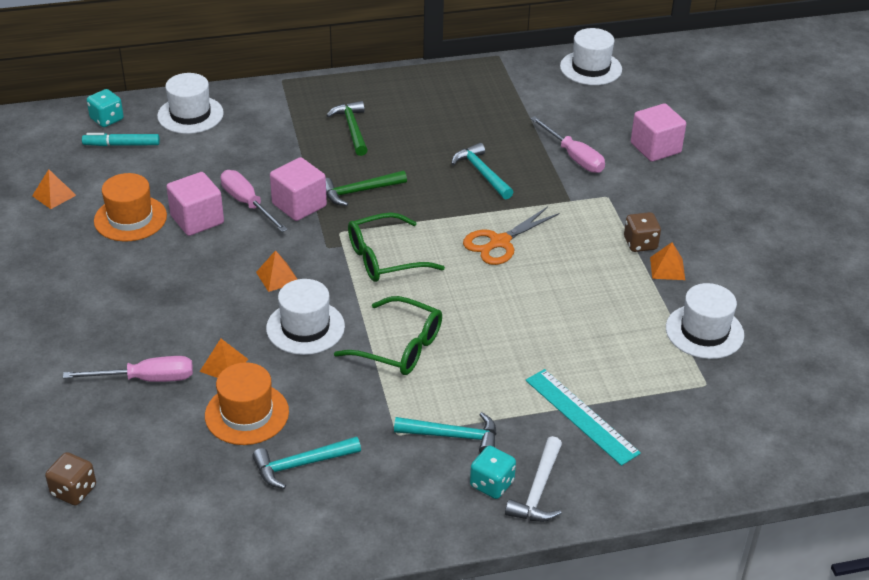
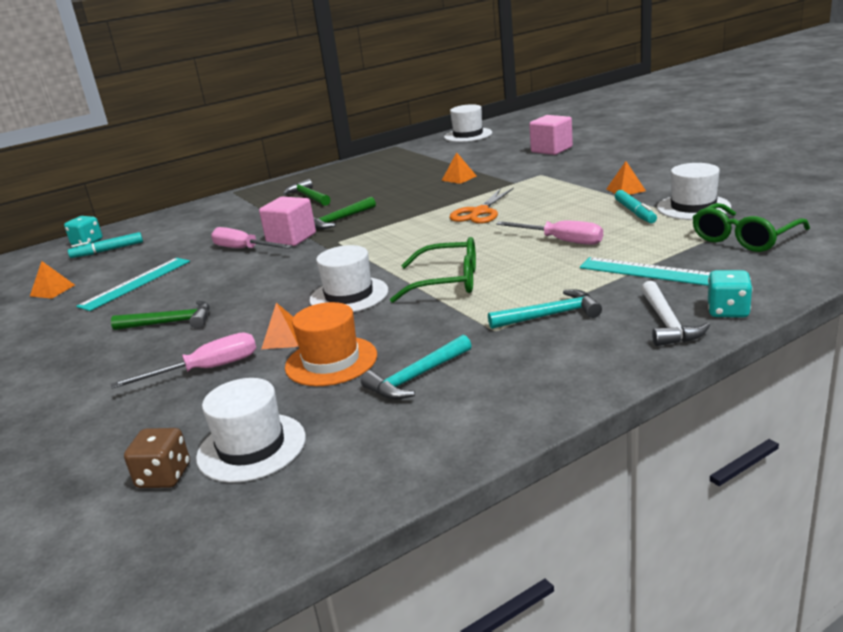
camera: 15 degrees left, 15 degrees down
orange hat [94,173,167,242] -> turquoise ruler [76,258,190,311]
white hat [157,73,224,134] -> white hat moved to [196,378,306,483]
pink cube [166,172,224,236] -> none
orange pyramid [256,250,298,292] -> orange pyramid moved to [442,152,476,184]
green glasses [348,212,445,282] -> green glasses moved to [692,203,810,252]
turquoise hammer [451,143,513,199] -> none
turquoise dice [470,446,516,499] -> turquoise dice moved to [708,270,753,318]
pink screwdriver [530,116,605,173] -> pink screwdriver moved to [496,221,603,245]
brown dice [624,212,661,252] -> none
none -> green hammer [111,301,210,330]
none -> turquoise marker [615,190,657,223]

